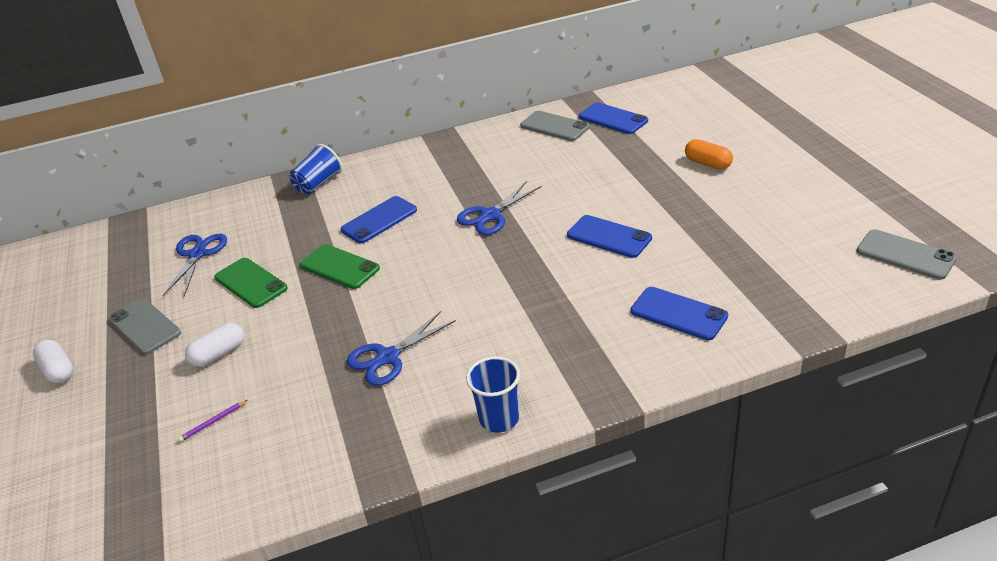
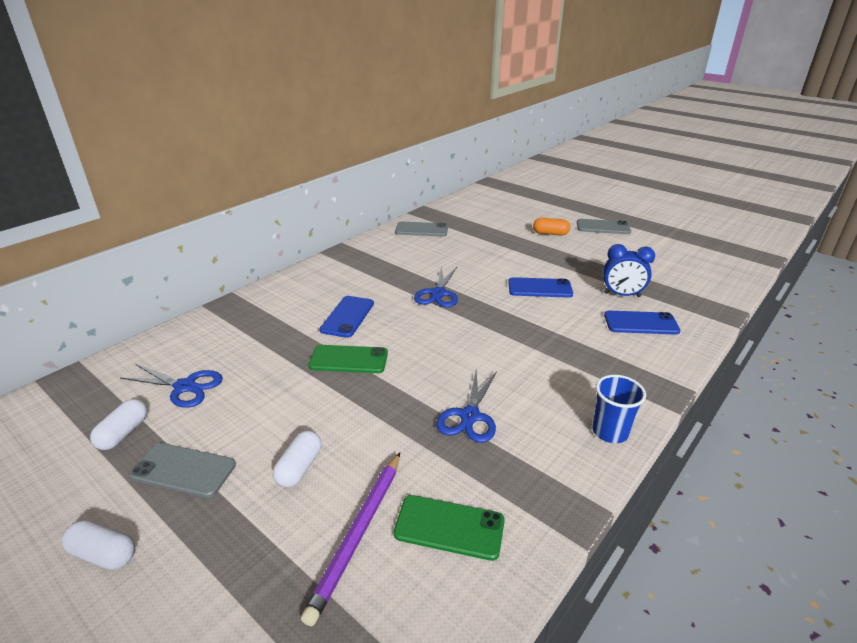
camera: 35 degrees left, 5 degrees down
blue scissors [163,234,227,296] -> blue scissors turned 135 degrees clockwise [120,364,223,408]
purple pencil [178,400,248,442] -> purple pencil [301,453,400,626], size x2.45
green phone [214,258,288,308] -> green phone moved to [394,495,505,561]
blue cup [289,144,342,194] -> none
blue phone [579,102,648,134] -> none
grey phone [857,229,957,280] -> grey phone moved to [577,219,631,234]
none -> white capsule [90,399,147,450]
none -> blue clock [603,244,655,297]

